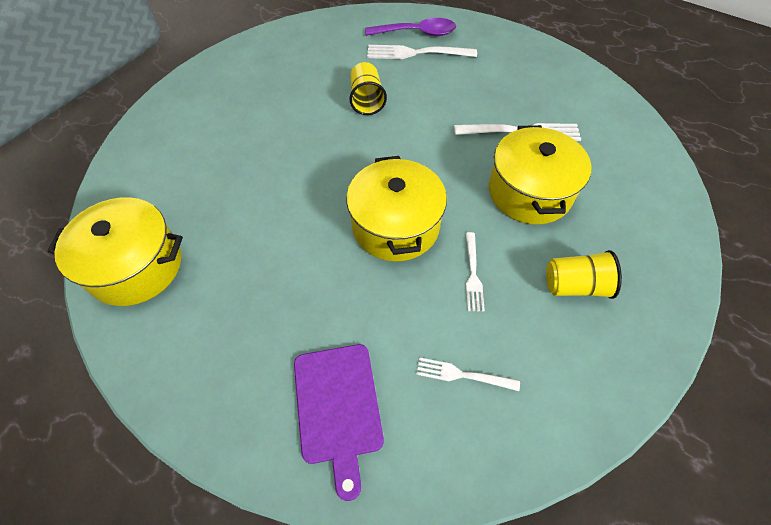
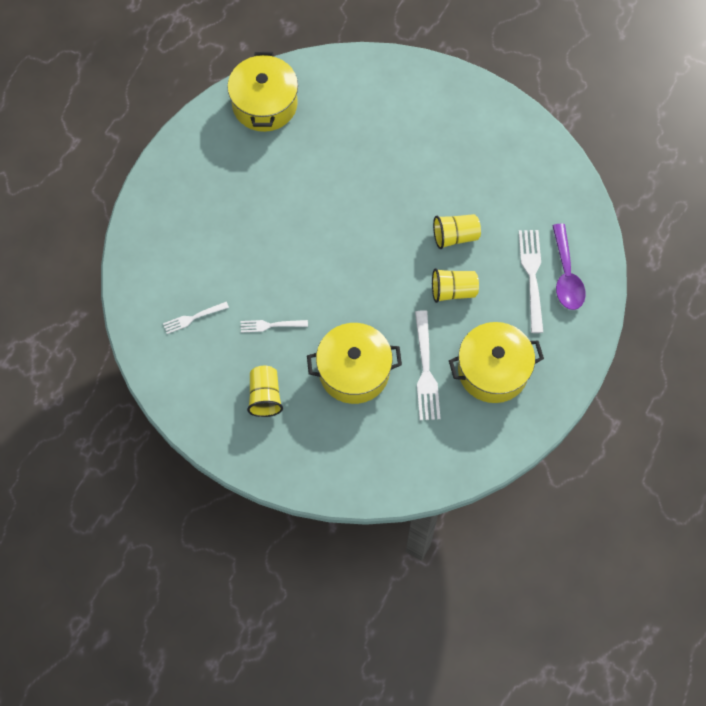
camera: 85 degrees right, 10 degrees up
purple cutting board [294,344,384,501] -> none
yellow pot [346,156,447,262] -> yellow pot moved to [449,322,544,403]
white fork [416,357,520,391] -> white fork turned 120 degrees counterclockwise [163,302,229,334]
none -> yellow cup [432,268,479,303]

